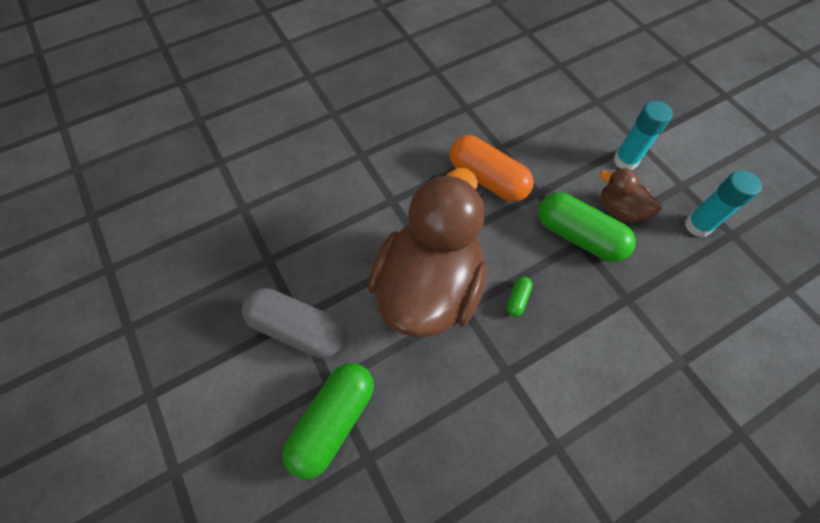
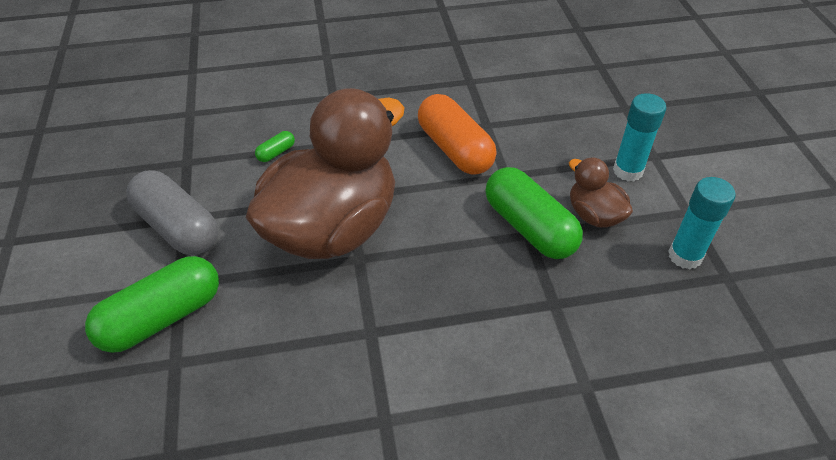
camera: 20 degrees right, 15 degrees down
green capsule [507,276,533,317] -> green capsule moved to [255,131,295,162]

